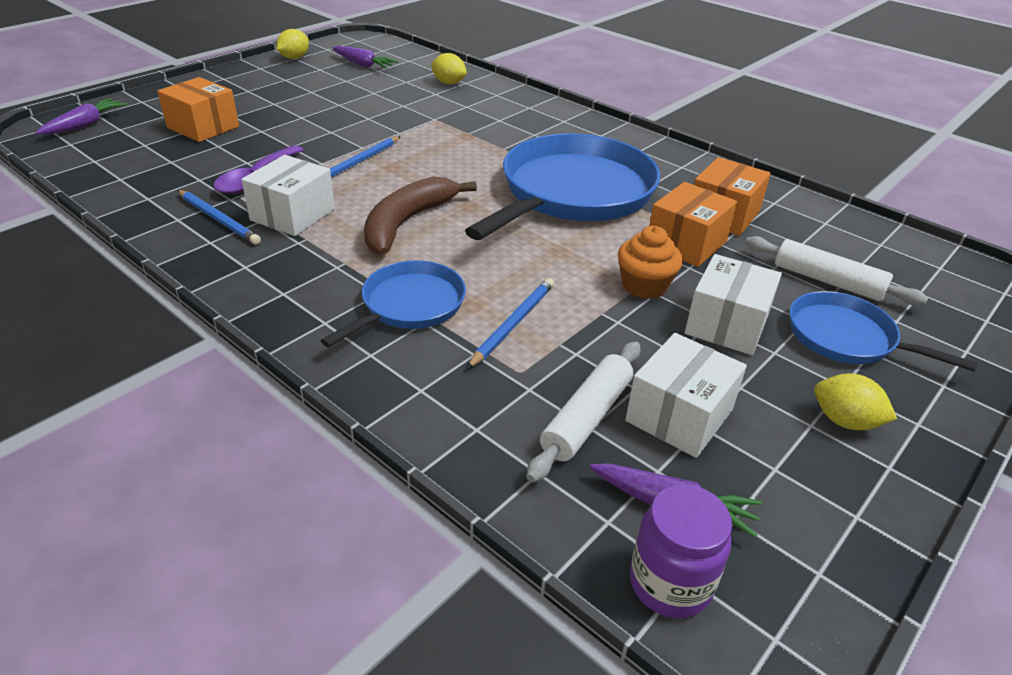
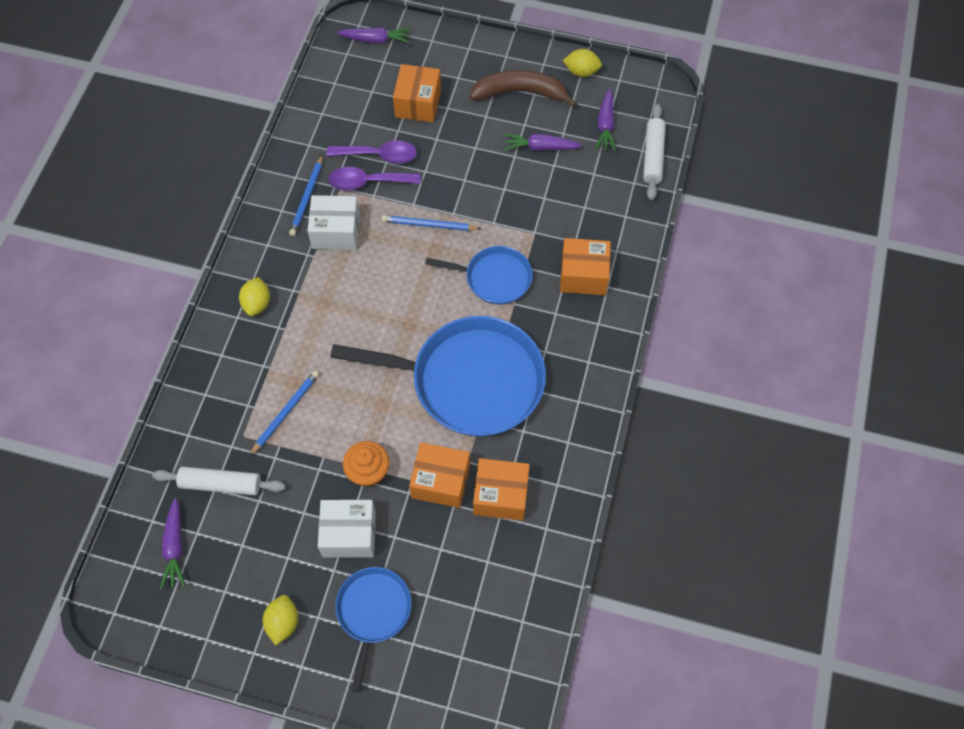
camera: 65 degrees right, 25 degrees up
blue pan [321,260,466,347] -> blue pan moved to [425,246,533,305]
brown banana [364,177,477,255] -> brown banana moved to [470,70,577,108]
yellow lemon [431,53,467,84] -> yellow lemon moved to [239,277,270,316]
blue pencil [467,278,554,369] -> blue pencil turned 60 degrees counterclockwise [249,371,319,456]
white box [625,333,747,458] -> none
purple jar [630,485,732,618] -> none
white rolling pin [745,236,928,305] -> white rolling pin moved to [643,104,666,200]
none -> purple spoon [327,140,417,164]
none -> purple carrot [504,133,582,151]
none -> orange box [560,238,611,295]

